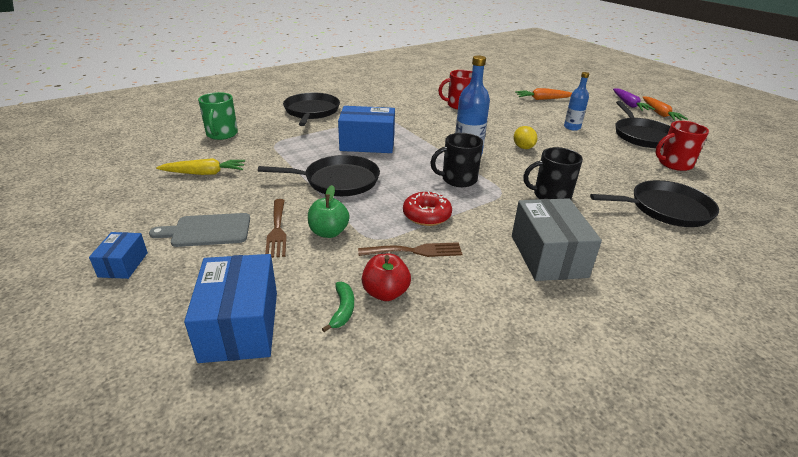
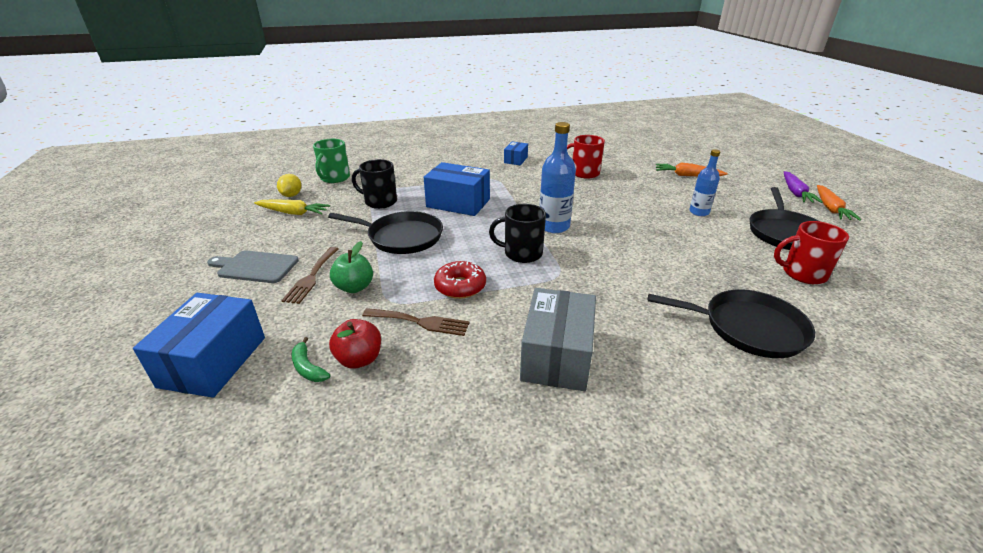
camera: 20 degrees right, 0 degrees up
blue box [89,232,148,279] -> blue box moved to [504,142,528,165]
black pan [283,93,340,126] -> none
green banana [322,282,354,332] -> green banana turned 120 degrees clockwise [292,337,330,382]
yellow lemon [514,126,537,149] -> yellow lemon moved to [277,174,301,197]
black mug [523,147,583,199] -> black mug moved to [352,159,397,209]

